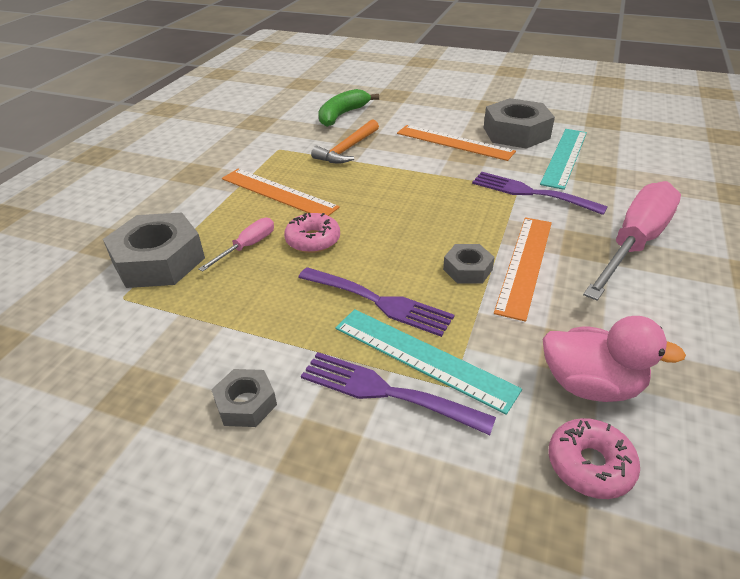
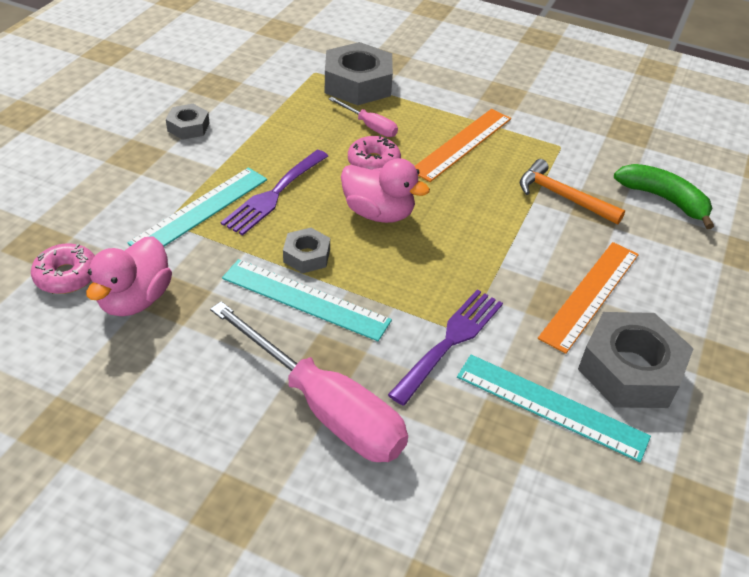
camera: 90 degrees right, 5 degrees up
purple fork [301,352,496,435] -> none
orange ruler [494,217,552,322] -> turquoise ruler [222,259,392,341]
none -> pink duck [341,158,430,223]

